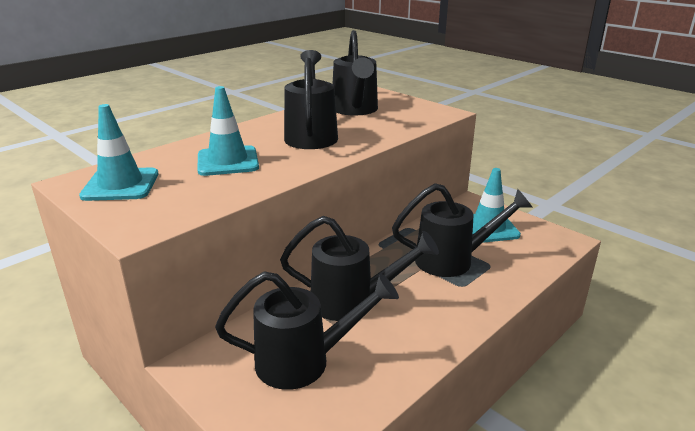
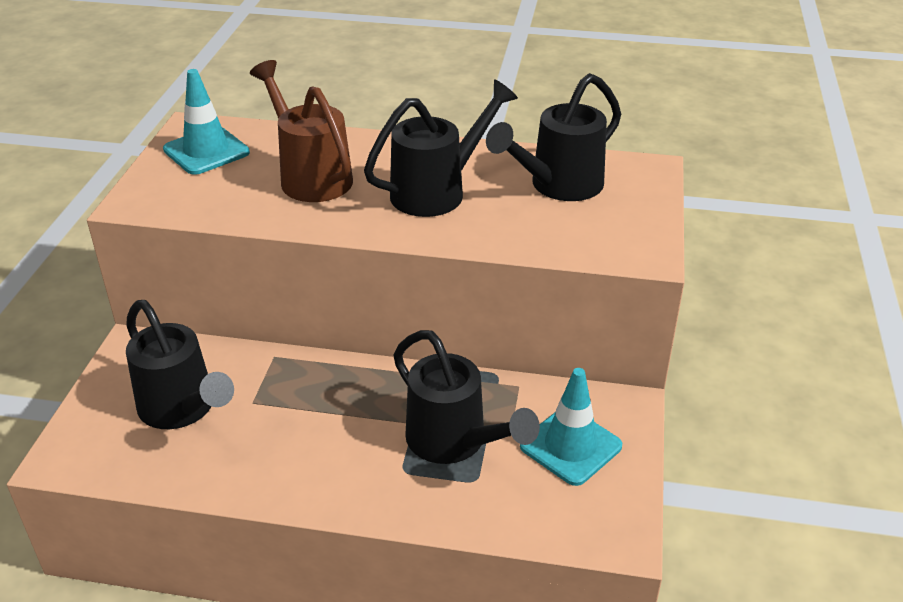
camera: 55 degrees right, 10 degrees up
turquoise traffic cone [197,86,259,176] -> brown watering can [250,60,353,202]
black watering can [280,216,439,321] -> none

